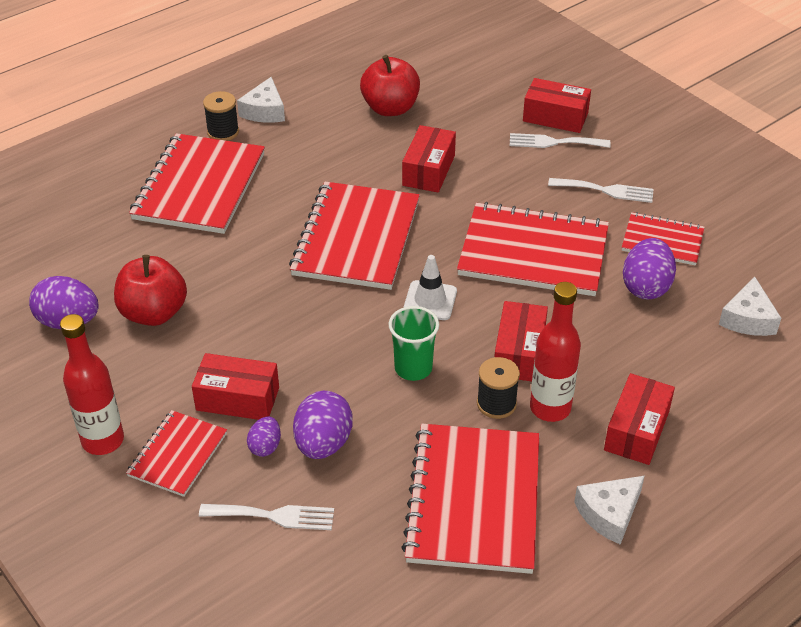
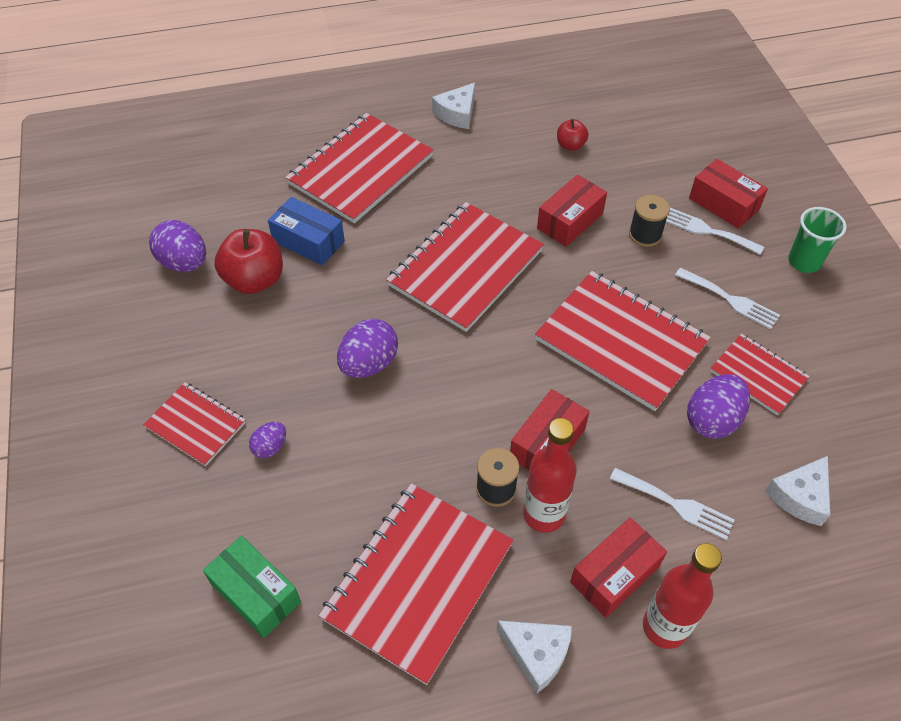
camera: 25 degrees right, 10 degrees up
red bottle [60,314,124,455] -> red bottle moved to [643,543,722,649]
red notebook [126,410,227,497] -> red notebook turned 75 degrees clockwise [143,382,246,466]
red box [192,353,279,420] -> none
white fork [199,504,334,530] -> white fork moved to [610,468,735,540]
black spool [203,91,239,141] -> black spool moved to [629,195,670,247]
purple egg [293,391,353,459] -> purple egg moved to [337,319,398,378]
red apple [360,55,420,116] -> red apple [557,119,589,151], size x0.54
green cup [389,306,439,381] -> green cup moved to [788,207,847,273]
white traffic cone [403,255,457,320] -> none
white cheese [574,476,645,545] -> white cheese turned 135 degrees counterclockwise [497,621,572,693]
none -> green box [203,536,301,638]
none -> blue box [268,197,345,266]

